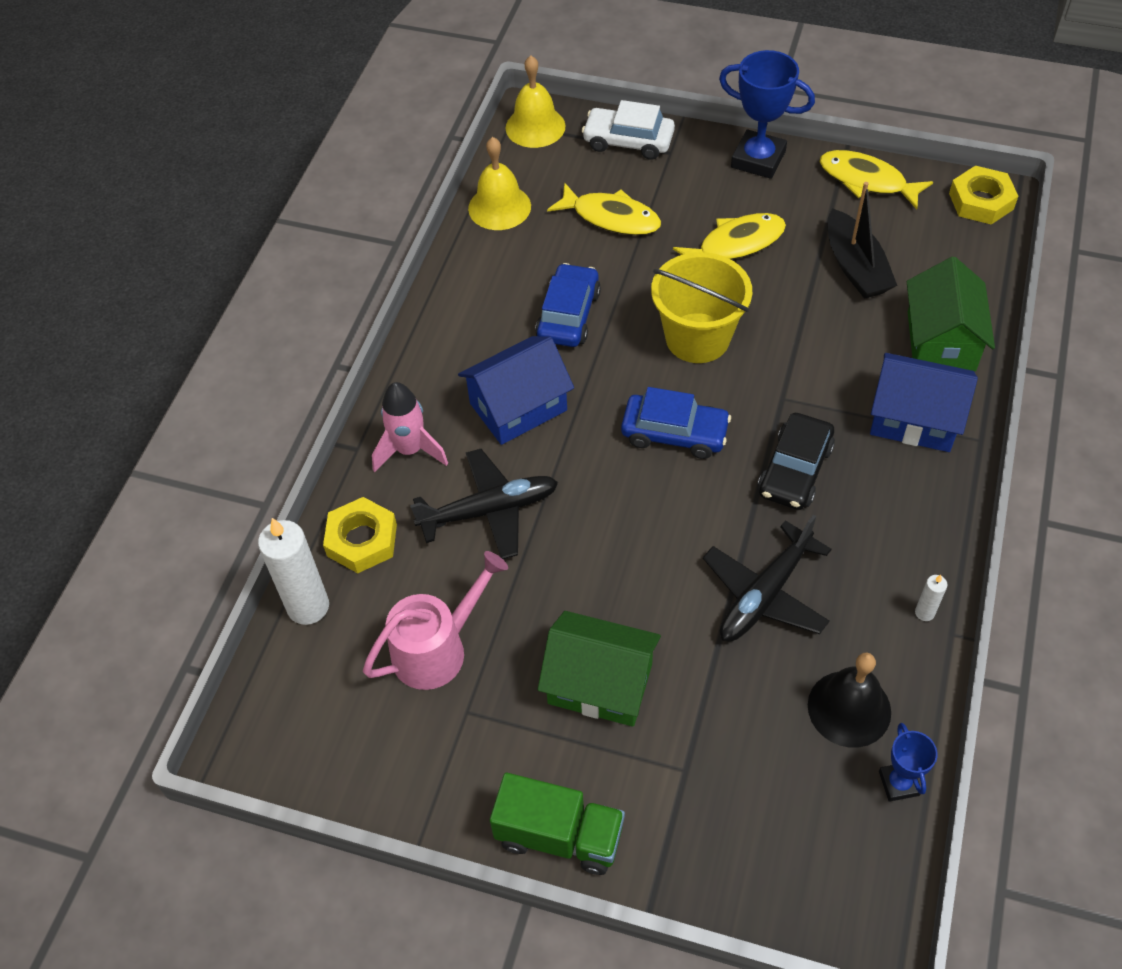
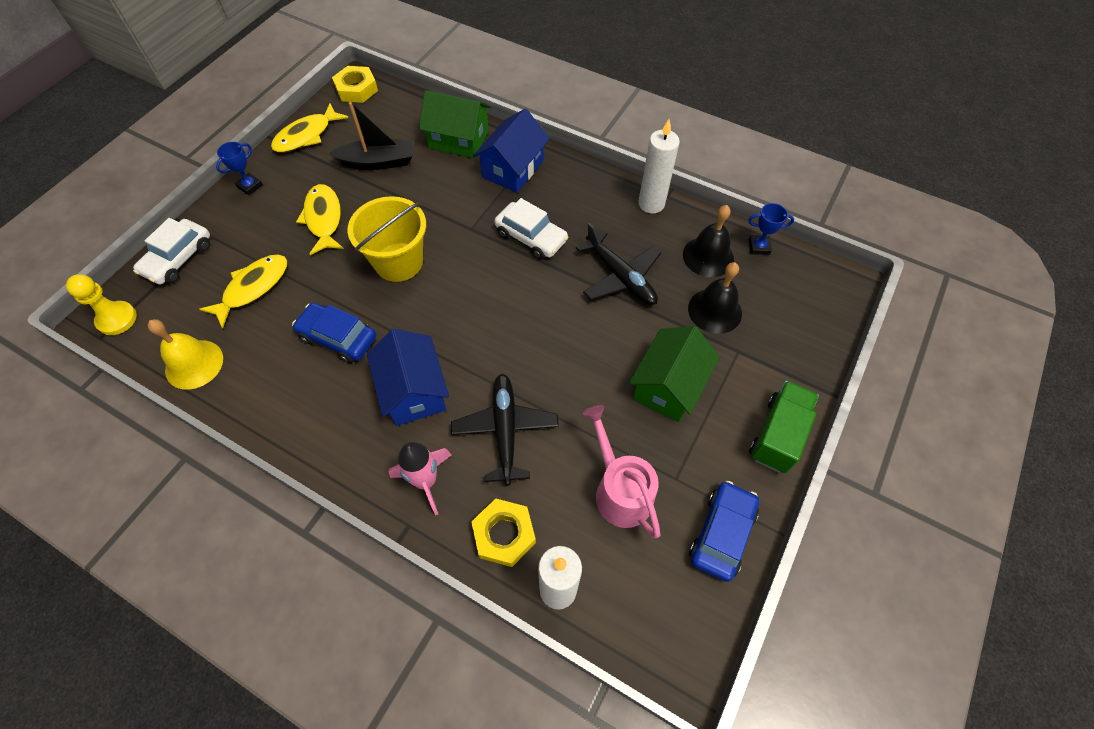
camera: 80 degrees left, 5 degrees up
yellow bell [505,55,566,148] -> yellow pawn [66,274,137,335]
blue car [621,387,731,459] -> blue car moved to [689,481,759,582]
blue trophy [719,50,815,179] -> blue trophy [216,142,263,195], size x0.55
black car [758,413,835,510] -> white car [494,198,568,259]
white candle [915,575,947,621] -> white candle [638,119,680,214], size x2.21
none -> black bell [688,262,742,334]

